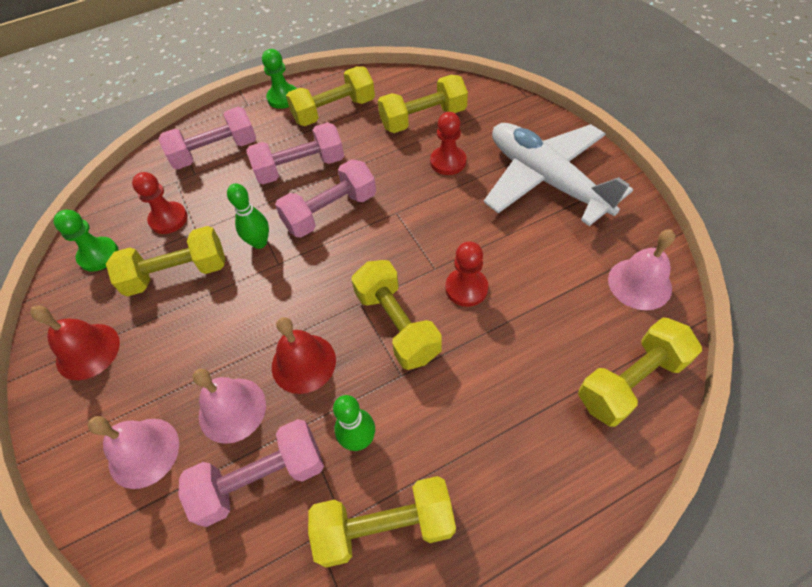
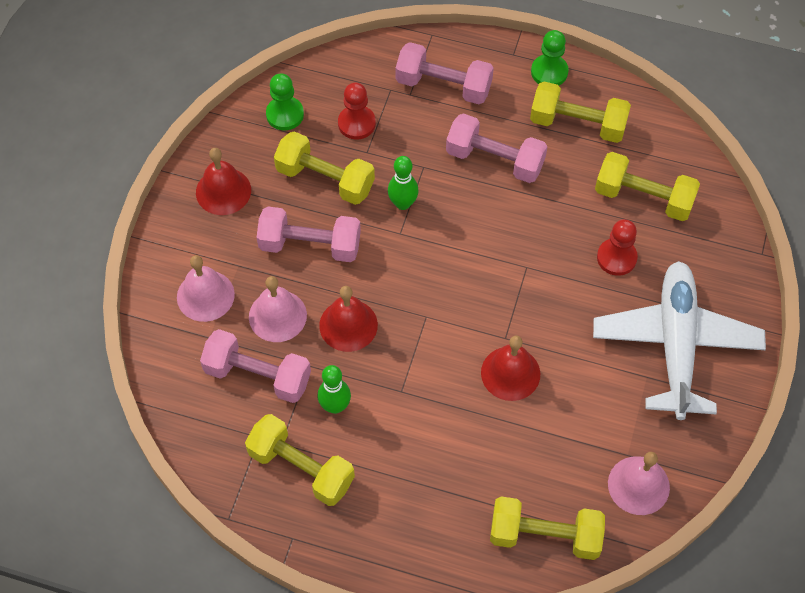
camera: 40 degrees right, 5 degrees up
pink dumbbell [275,159,376,238] -> pink dumbbell moved to [257,207,361,262]
yellow dumbbell [351,260,442,370] -> none
red pawn [445,241,488,307] -> red bell [481,336,540,401]

